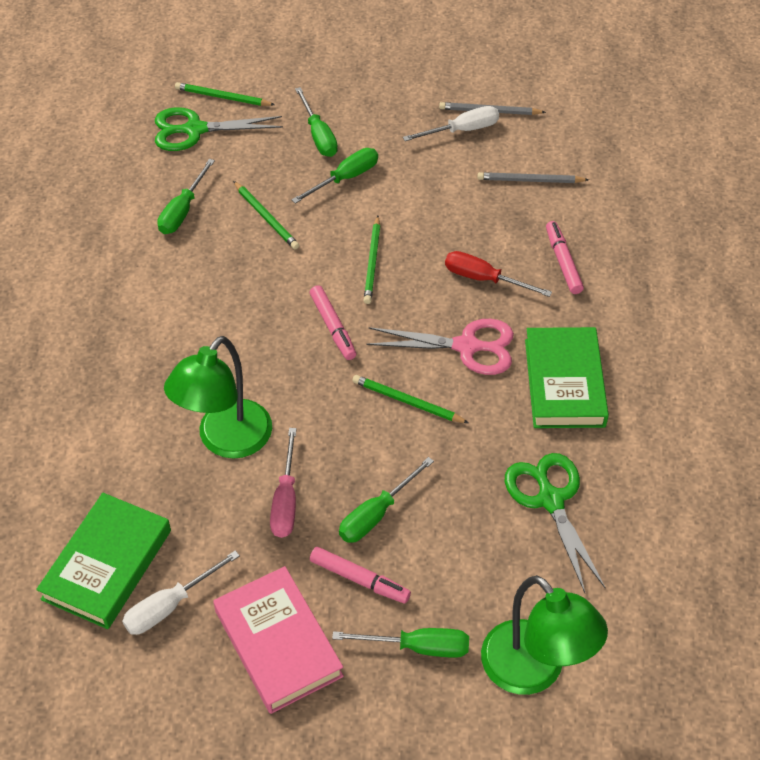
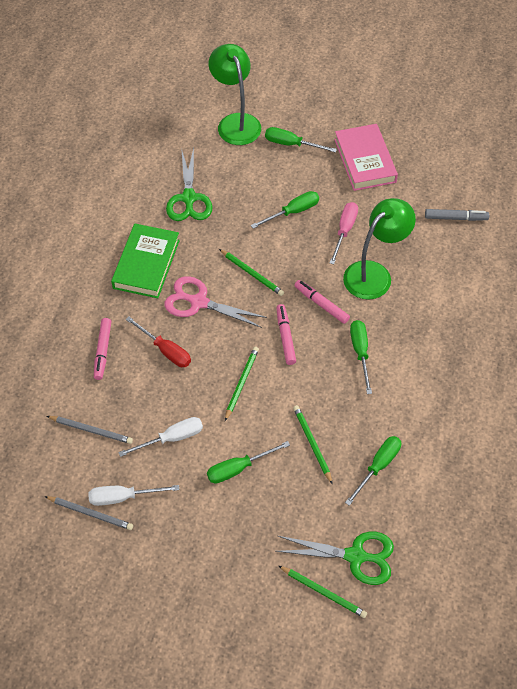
camera: 165 degrees left, 5 degrees up
green book [36,493,171,629] -> grey marker [425,209,489,221]
white screwdriver [122,551,240,635] -> white screwdriver moved to [118,417,203,457]
green screwdriver [295,87,338,157] -> green screwdriver moved to [350,320,372,394]
pink marker [310,547,411,604] -> pink marker moved to [294,280,350,324]

